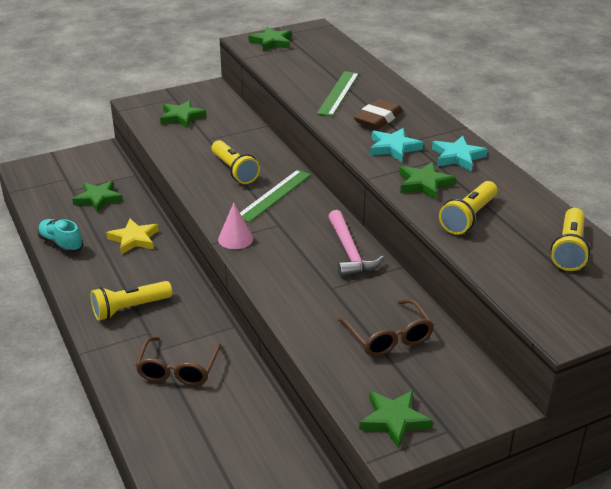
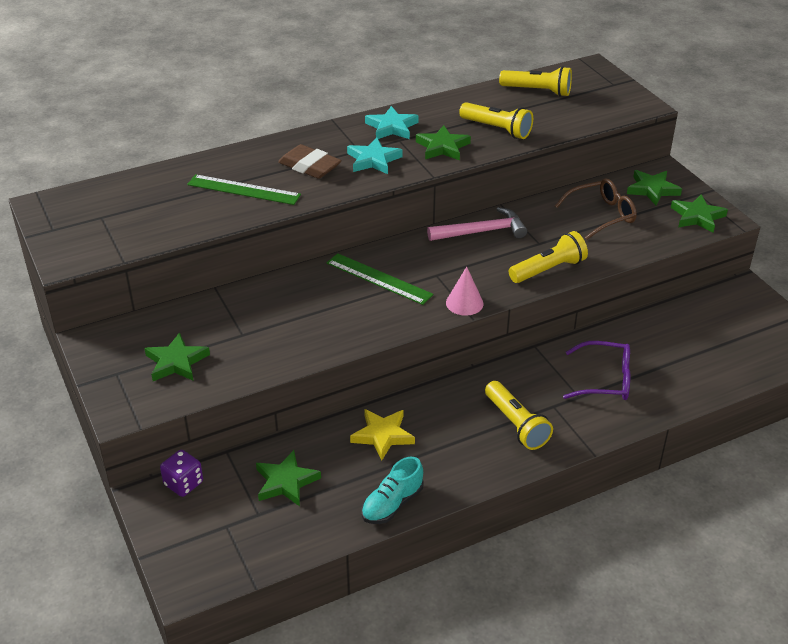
camera: 90 degrees left, 5 degrees up
brown glasses [135,337,221,386] -> purple glasses [563,341,630,400]
yellow flashlight [211,140,260,184] -> yellow flashlight moved to [509,231,588,283]
green star [248,27,292,51] -> green star moved to [627,170,682,206]
none -> purple dice [160,450,203,497]

